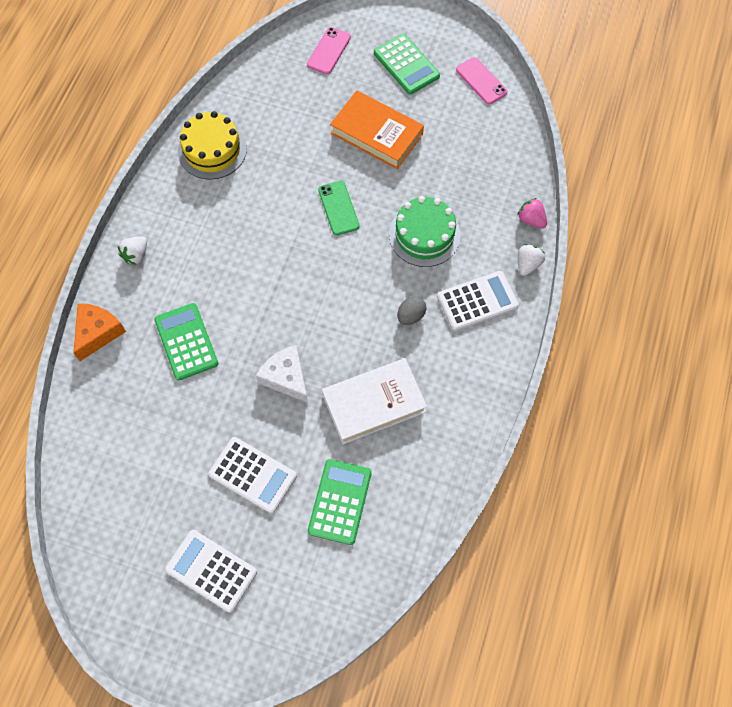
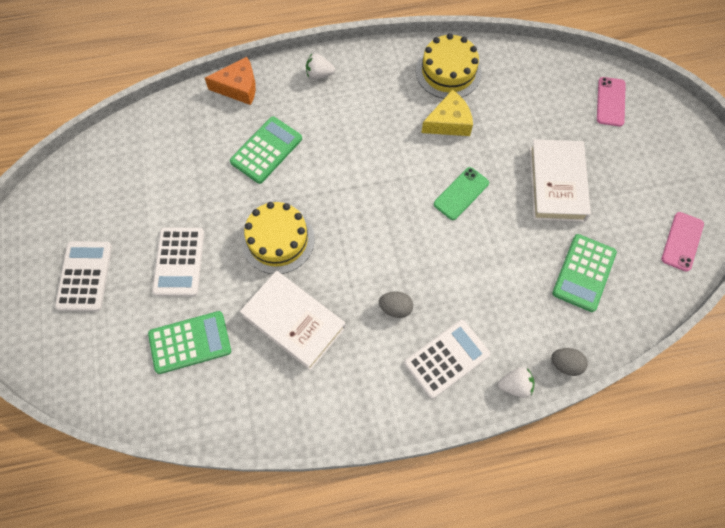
camera: 60 degrees right, 0 degrees up
white cheese [256,345,308,403] -> yellow cake [241,202,315,274]
pink phone [307,27,351,74] -> pink phone turned 75 degrees counterclockwise [597,77,626,126]
orange book [330,90,424,169] -> white book [529,139,591,222]
green calculator [374,34,440,95] -> green calculator moved to [552,234,617,312]
green cake [389,196,460,267] -> none
white calculator [437,271,519,331] -> white calculator turned 75 degrees counterclockwise [404,320,490,399]
pink strawberry [517,198,547,228] -> grey egg [551,348,588,376]
none -> yellow cheese [421,90,473,136]

